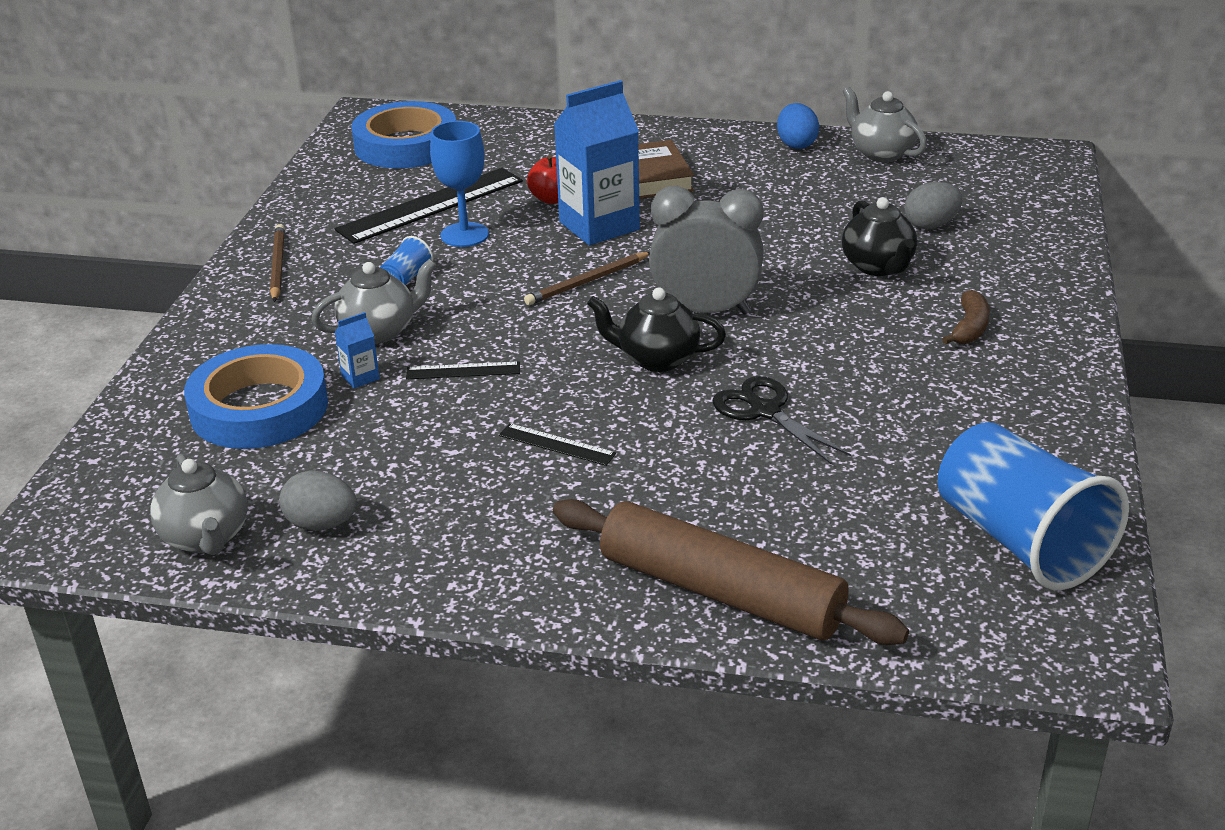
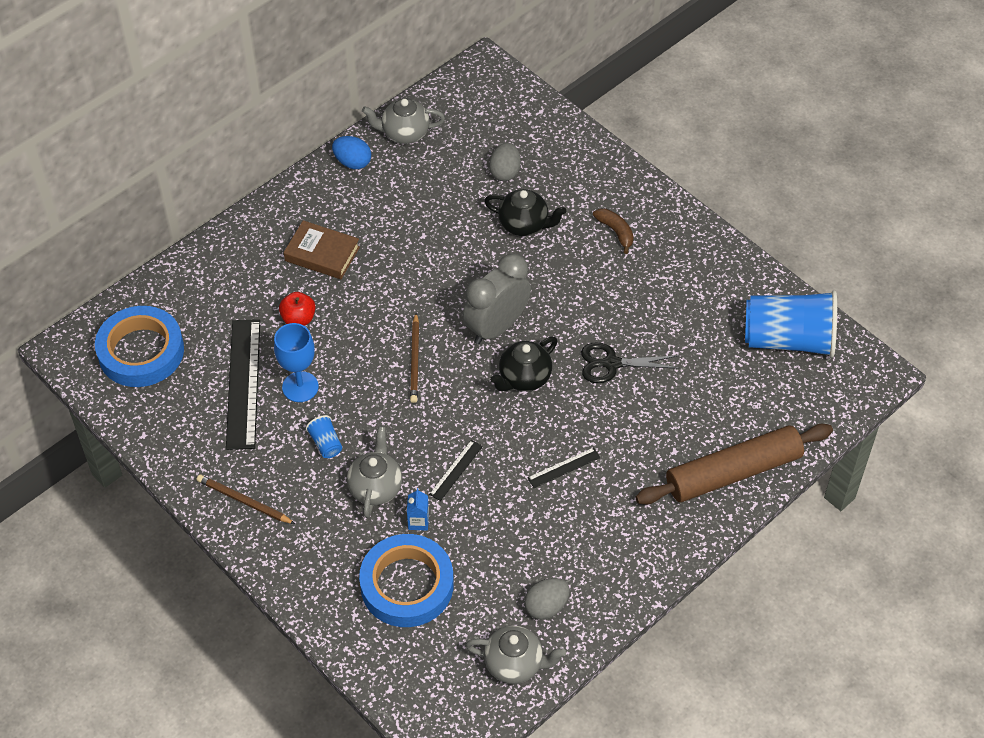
camera: 55 degrees left, 20 degrees up
blue carton [554,80,640,245] -> none

